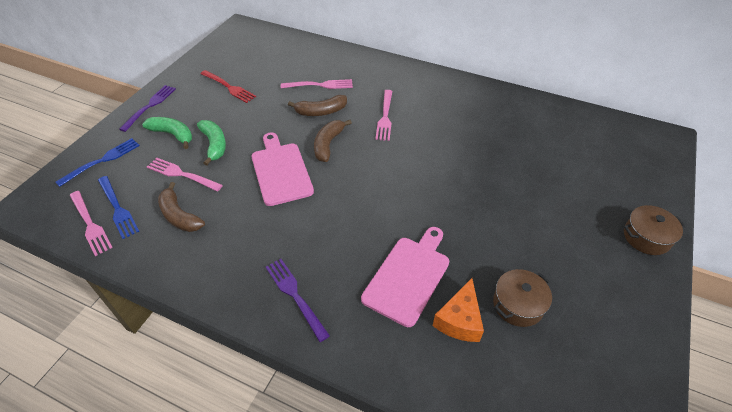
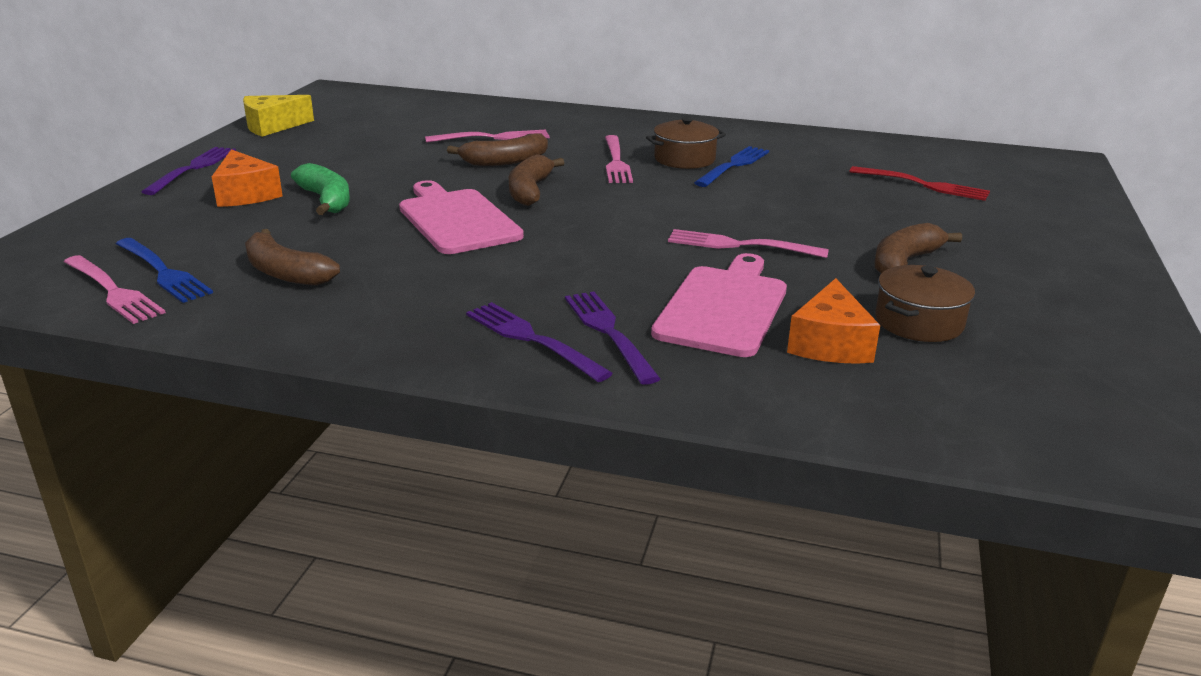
camera: 10 degrees left, 20 degrees down
blue fork [55,138,140,187] -> blue fork moved to [694,146,769,187]
green banana [142,117,192,149] -> orange cheese [211,149,283,207]
pink fork [147,157,223,191] -> pink fork moved to [668,229,829,258]
red fork [200,70,256,103] -> red fork moved to [849,166,990,201]
brown pot [624,205,686,255] -> brown pot moved to [646,117,726,169]
none -> yellow cheese [243,95,314,137]
none -> purple fork [565,291,660,385]
none -> brown banana [874,223,962,273]

